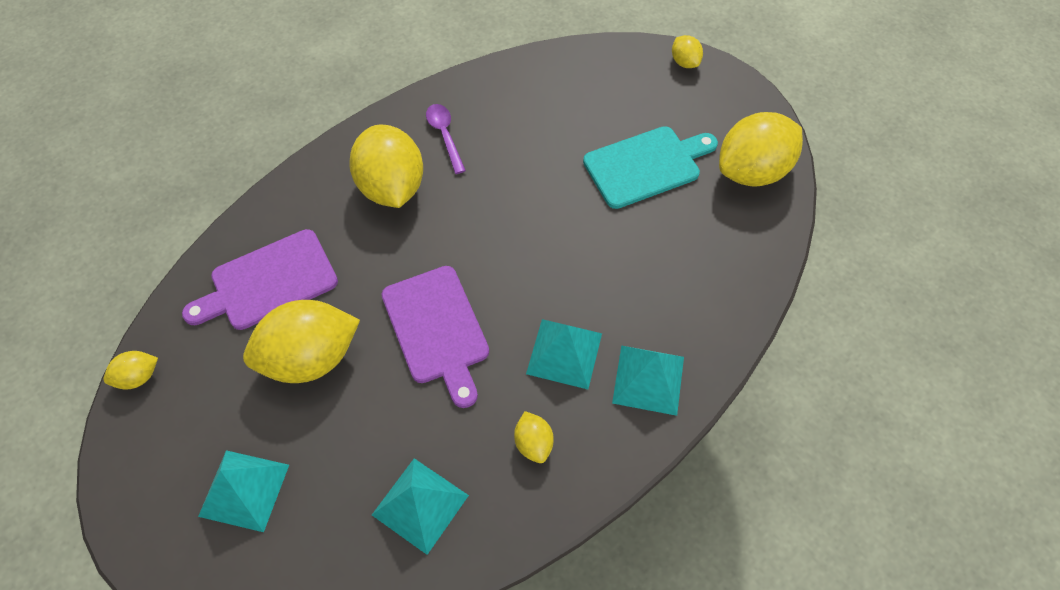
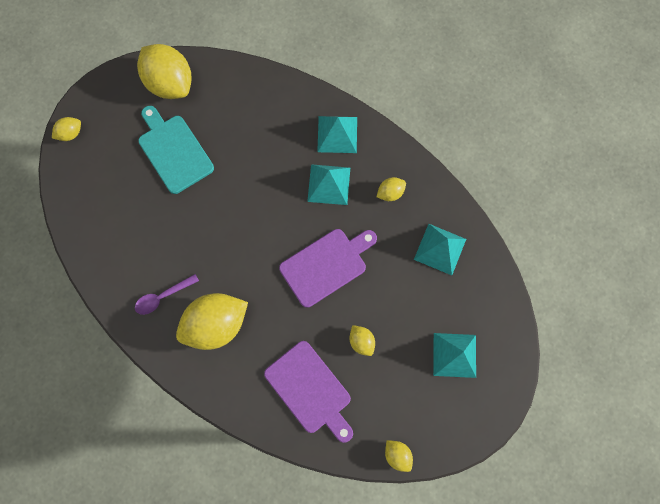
camera: 100 degrees left, 15 degrees up
yellow lemon [243,300,360,383] -> yellow lemon [349,325,375,356], size x0.46

